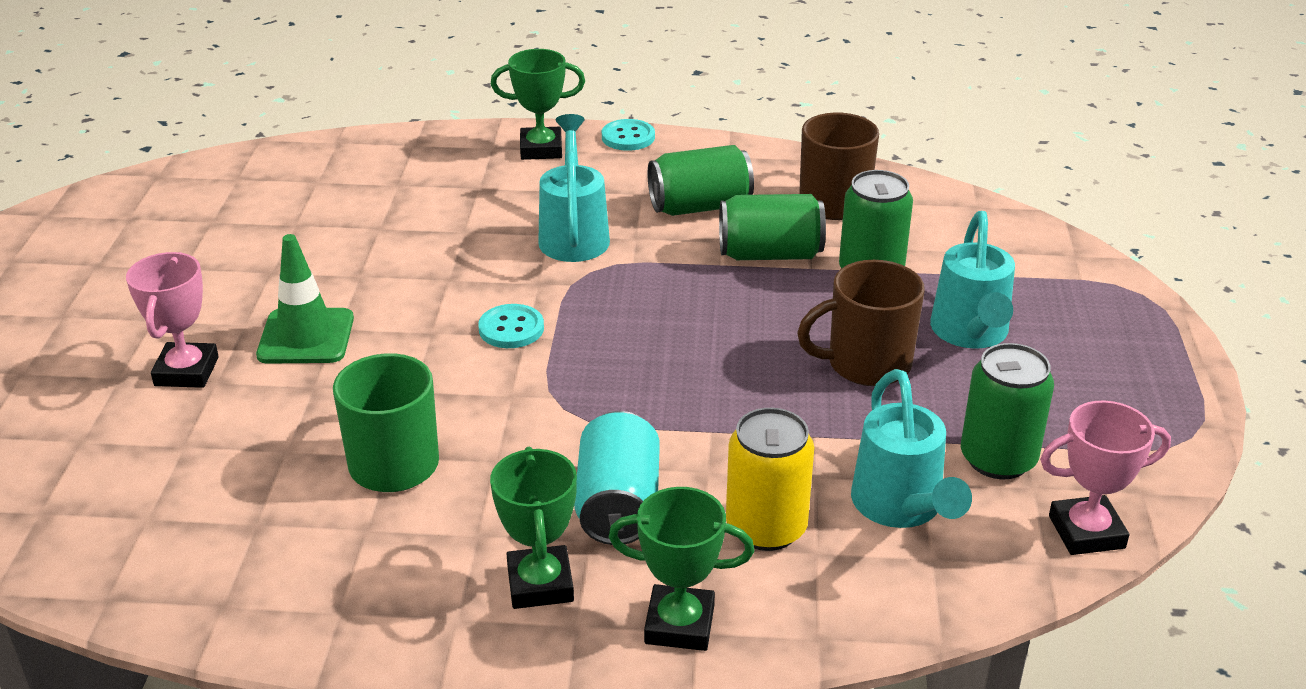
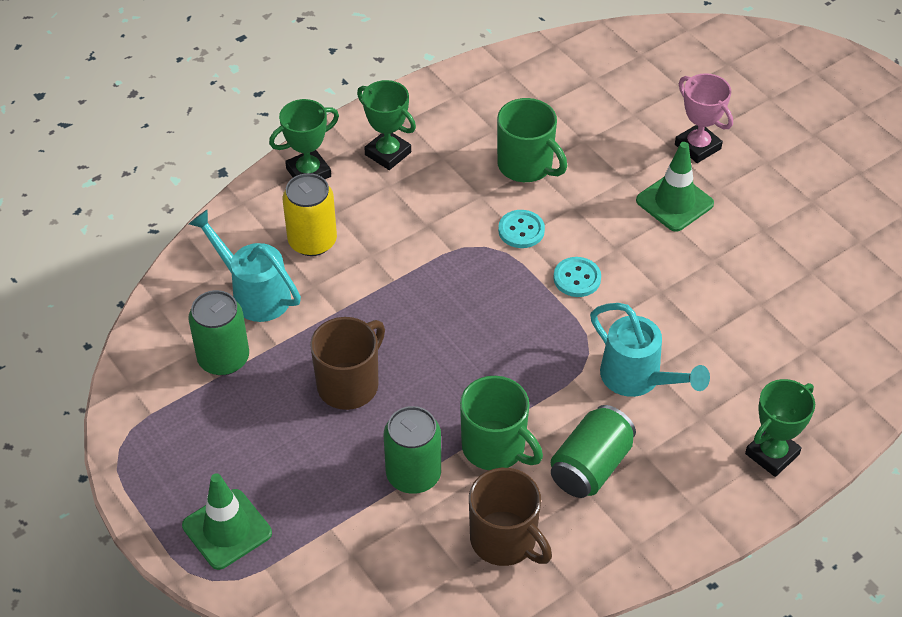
camera: 140 degrees right, 15 degrees up
turquoise can [574,411,660,545] -> none
turquoise button [602,119,655,151] -> turquoise button moved to [498,210,545,248]
green can [719,194,826,260] -> green mug [460,376,543,470]
turquoise watering can [930,211,1015,349] -> none
pink trophy [1040,401,1171,555] -> none
none -> green traffic cone [182,473,272,570]

